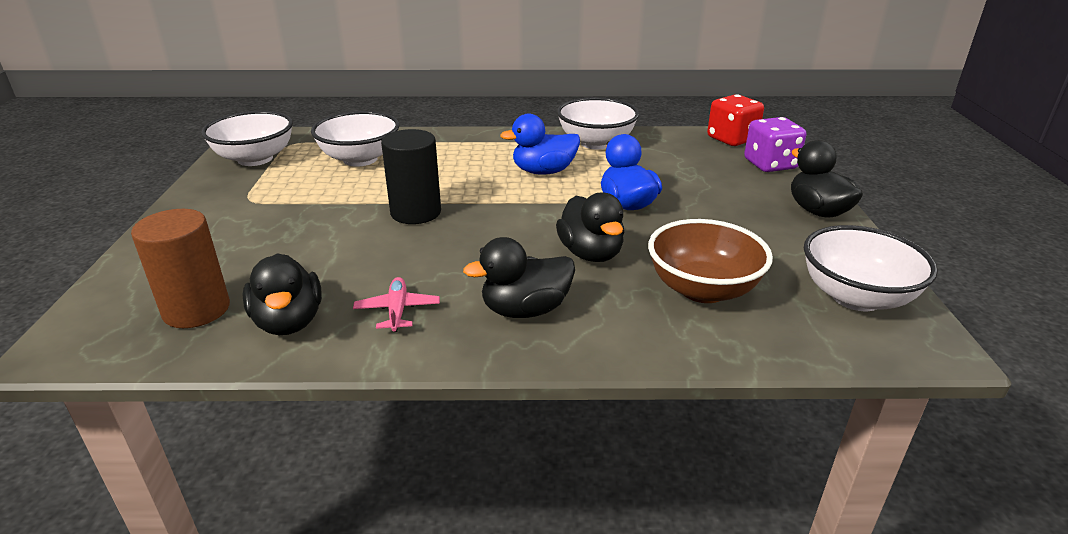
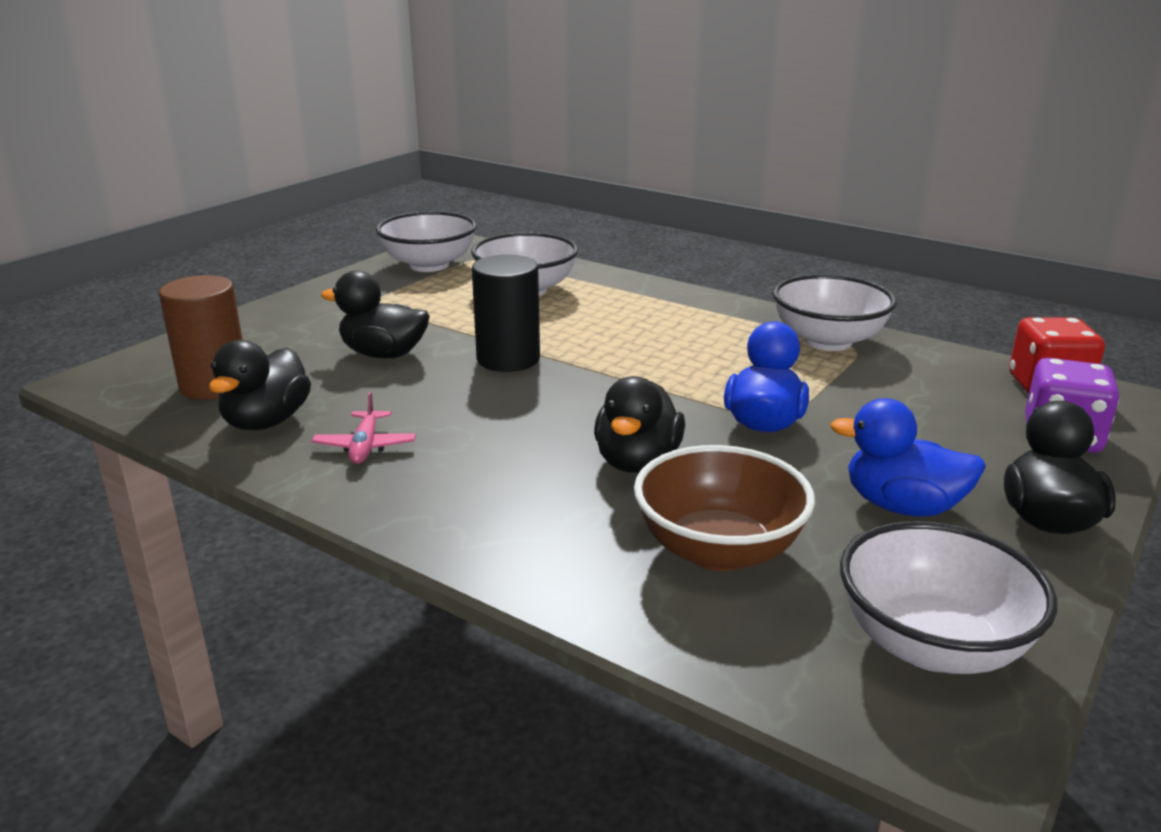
camera: 35 degrees right, 5 degrees down
pink plane [353,277,440,332] -> pink plane turned 150 degrees clockwise [312,392,416,464]
black duck [463,237,575,318] -> black duck moved to [321,270,430,358]
blue duck [500,114,580,175] -> blue duck moved to [830,398,986,516]

